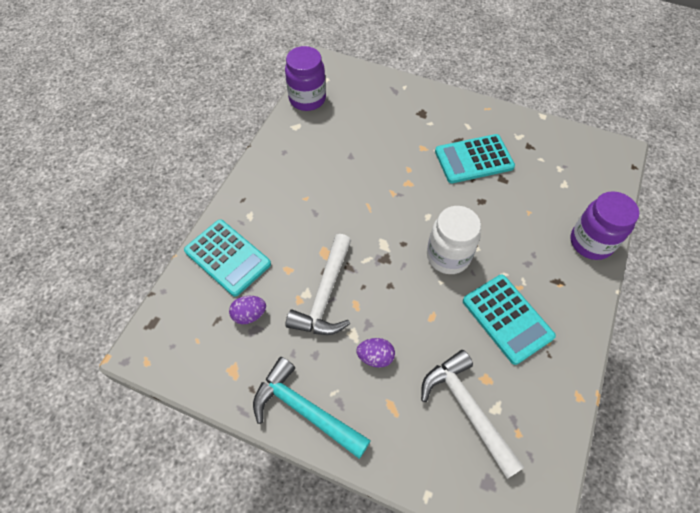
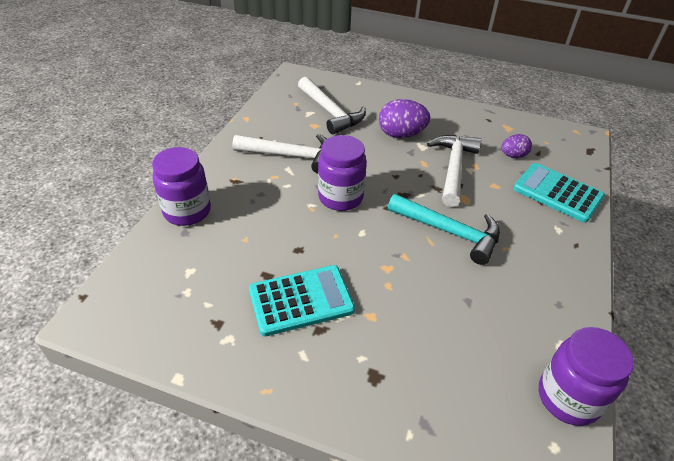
camera: 175 degrees right, 15 degrees down
turquoise hammer [253,357,371,459] -> turquoise hammer moved to [388,194,500,265]
purple egg [356,338,395,368] -> purple egg [379,99,430,138], size x1.65
white jar [427,206,481,274] -> purple jar [318,135,367,211]
turquoise calculator [463,275,556,365] -> white hammer [232,134,327,174]

